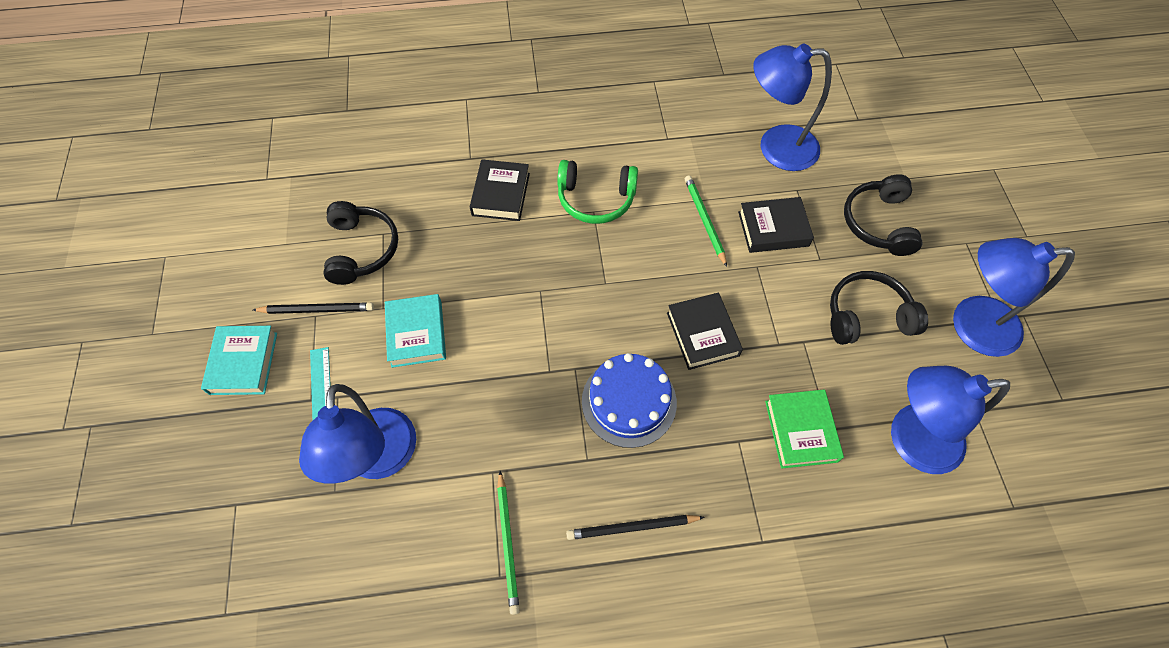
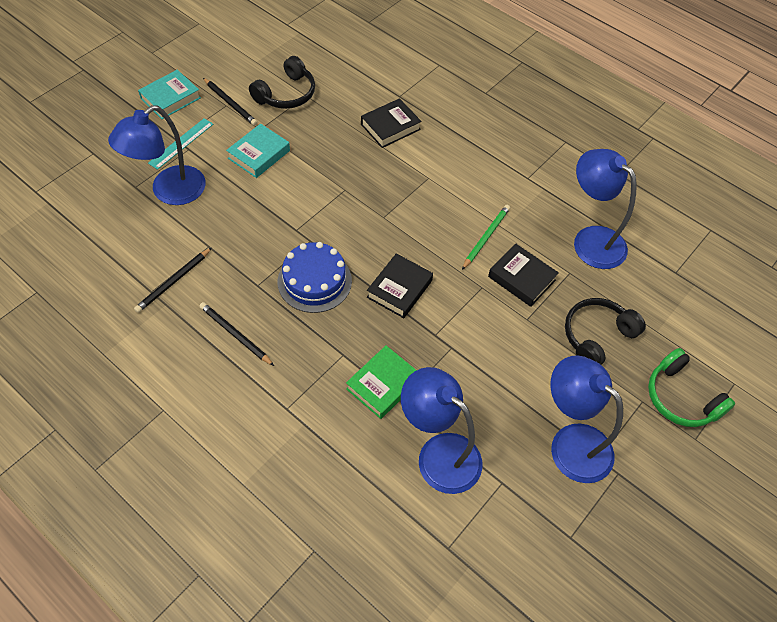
camera: 45 degrees right, 5 degrees down
green pencil [497,471,520,615] -> black pencil [134,248,212,313]
green headphones [557,160,638,224] -> green headphones moved to [648,348,735,427]
black headphones [830,271,928,345] -> none

